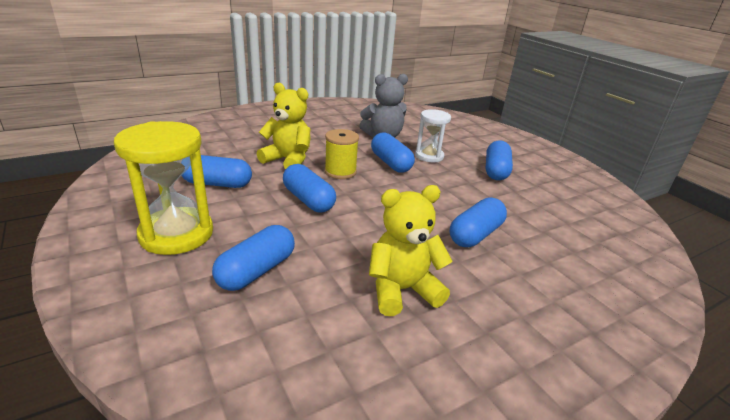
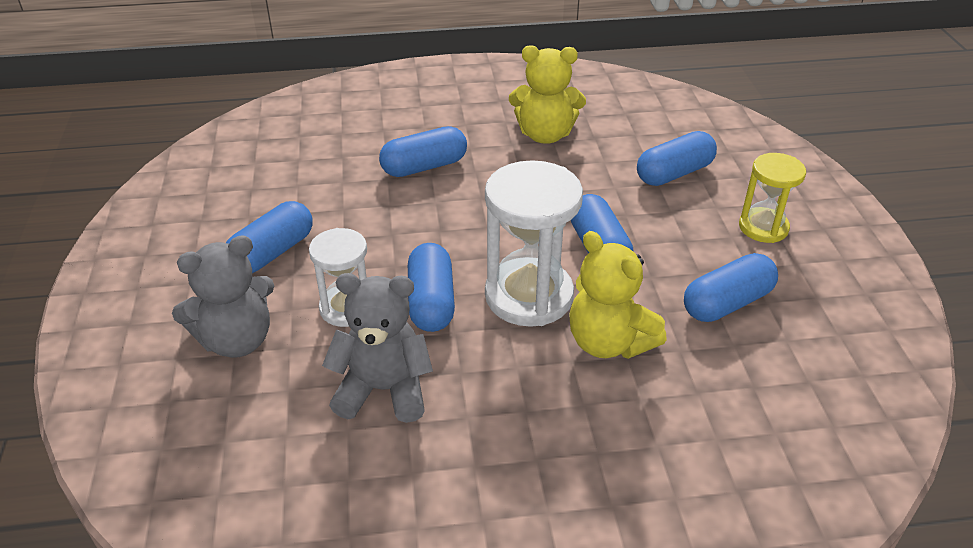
camera: 155 degrees left, 10 degrees up
yellow hourglass [114,121,213,255] -> yellow hourglass [739,153,806,243], size x0.60
blue capsule [181,155,252,188] -> blue capsule turned 60 degrees counterclockwise [684,253,778,322]
yellow spool [324,129,359,179] -> white hourglass [485,160,583,327]
none -> grey teddy bear [172,235,274,358]

